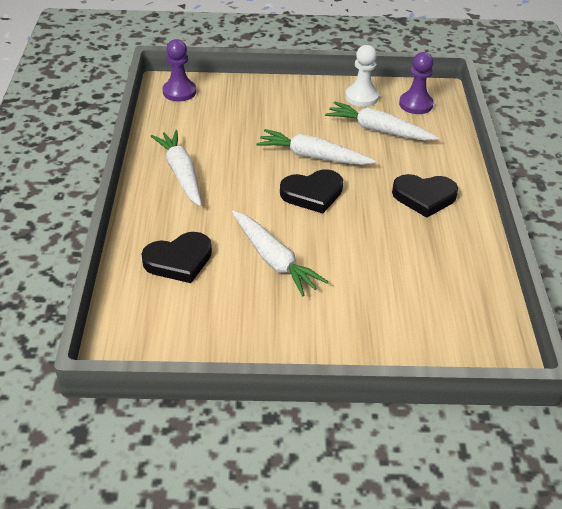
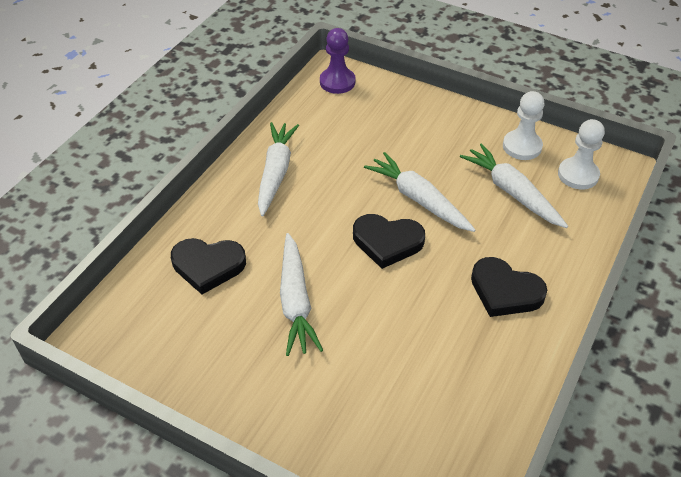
camera: 30 degrees right, 5 degrees up
purple pawn [399,52,434,114] -> white pawn [558,119,605,189]

